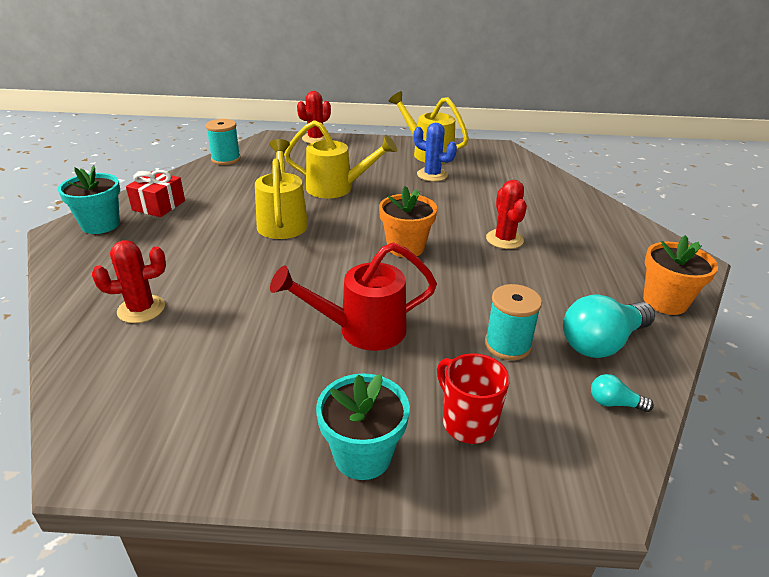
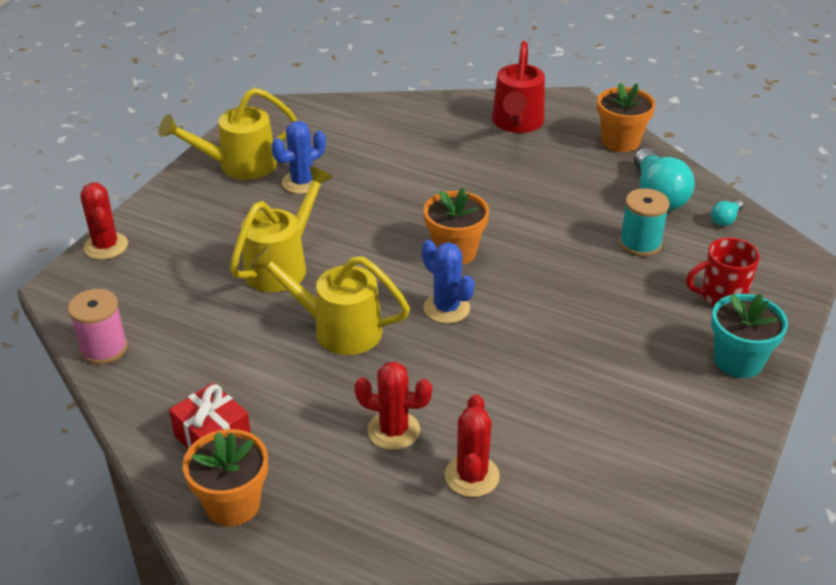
camera: 65 degrees left, 5 degrees up
turquoise flower pot [58,165,120,234] -> orange flower pot [183,429,268,526]
turquoise spool [206,119,241,165] -> pink spool [68,289,128,365]
red watering can [270,242,437,351] -> red watering can moved to [492,41,545,133]
red cactus [486,180,527,249] -> red cactus moved to [354,362,432,450]
none -> blue cactus [422,240,475,324]

